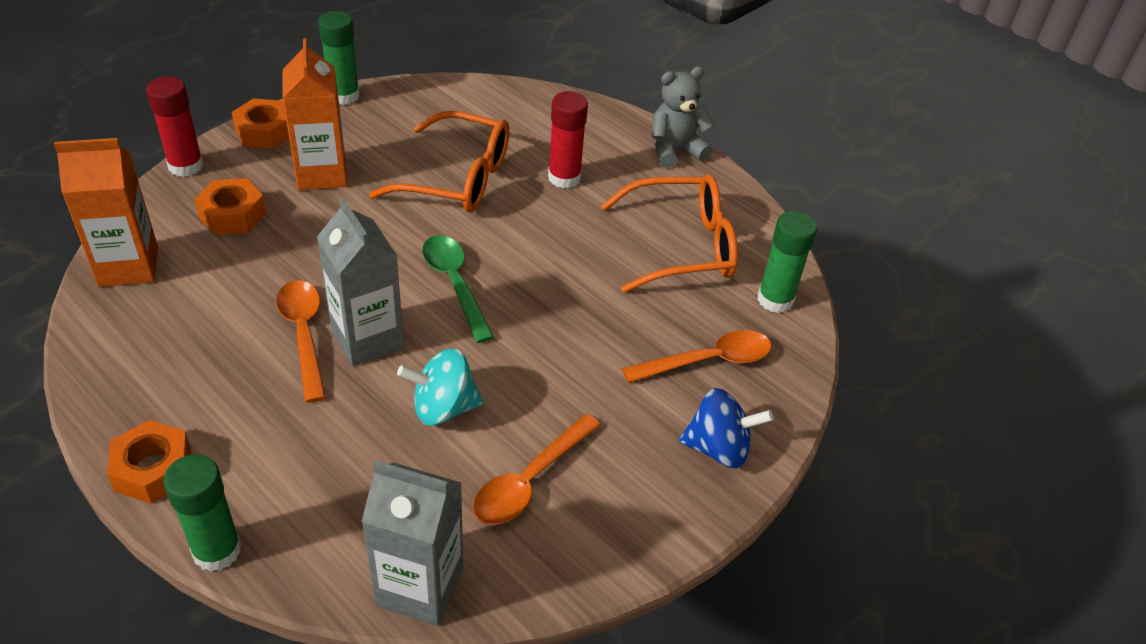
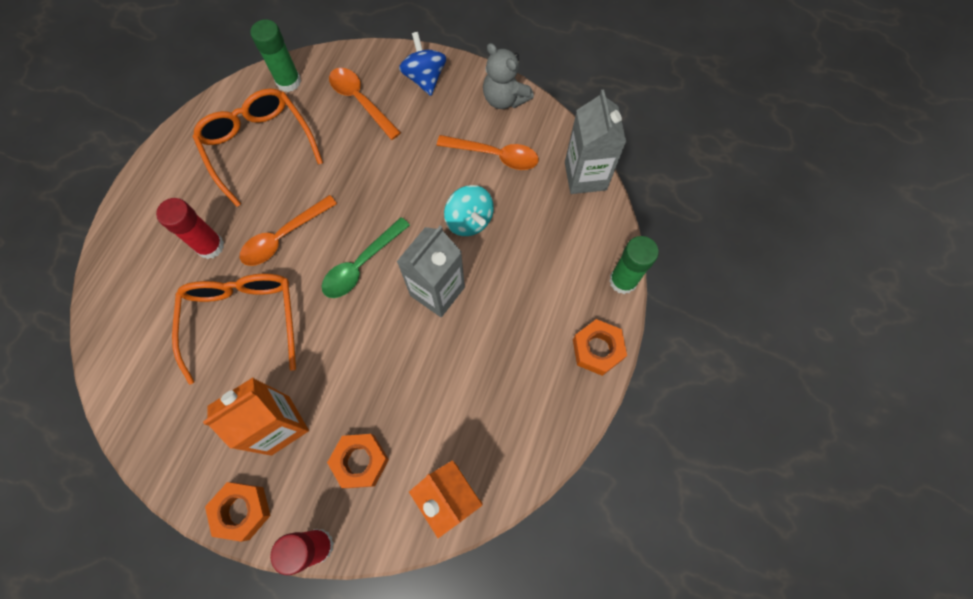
camera: 110 degrees left, 25 degrees up
orange spoon [276,280,326,403] -> orange spoon moved to [240,195,337,266]
green glue stick [318,11,360,105] -> none
grey teddy bear [652,66,714,168] -> grey teddy bear moved to [483,43,534,109]

